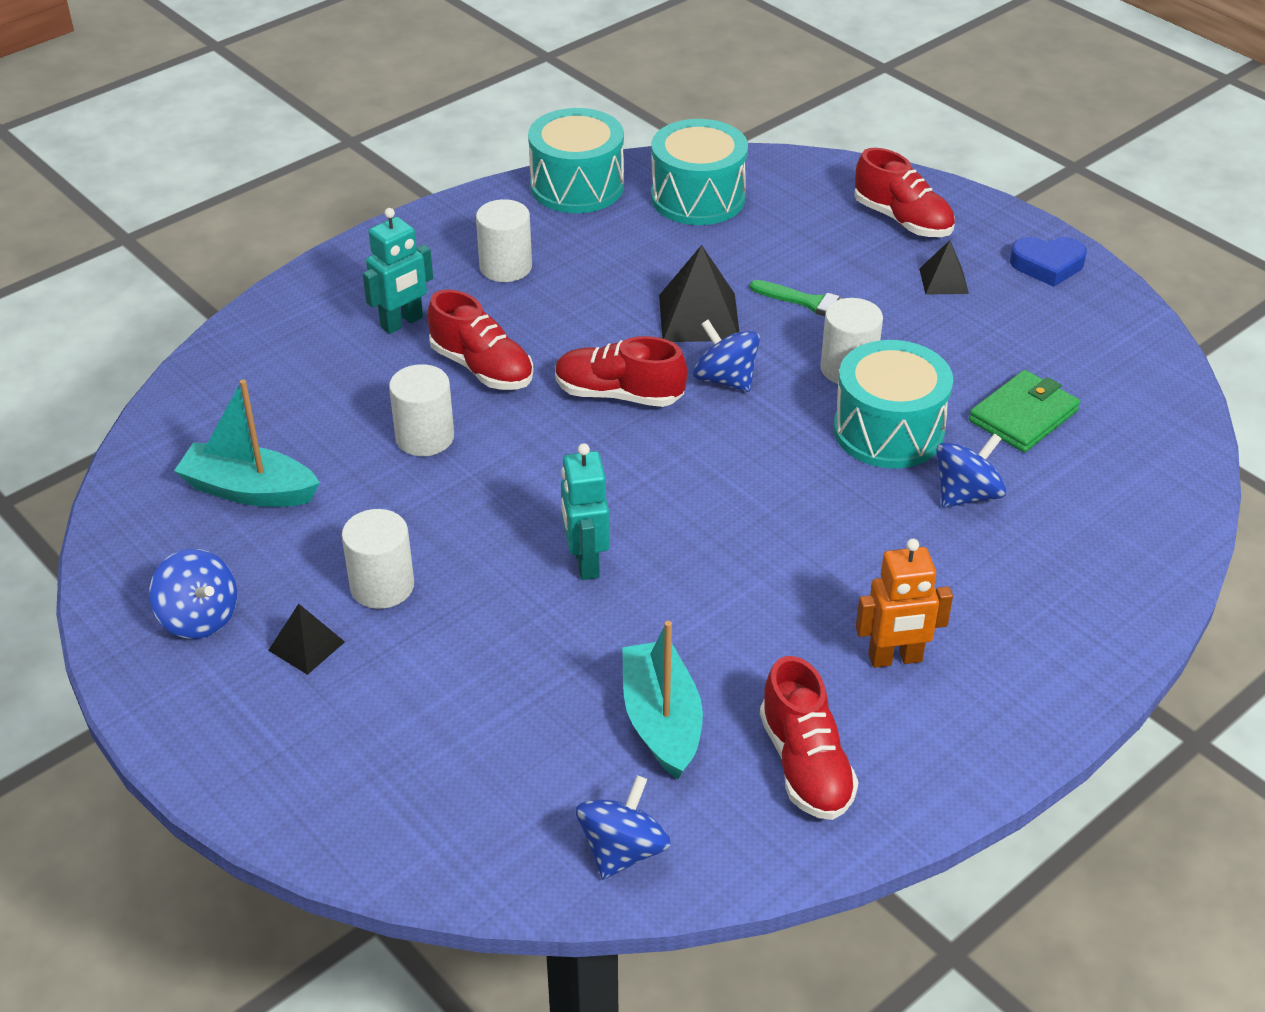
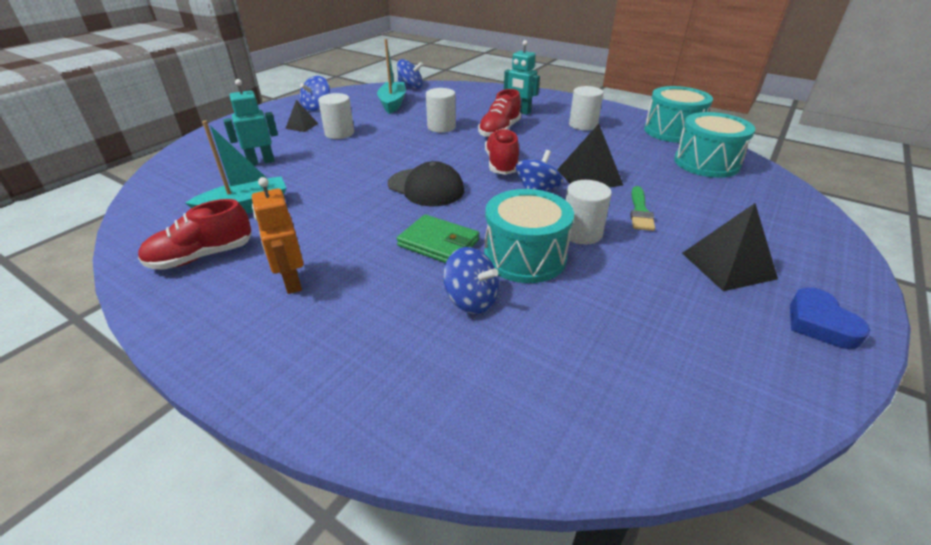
camera: 75 degrees right, 5 degrees down
turquoise robot [561,443,610,580] -> turquoise robot moved to [223,79,278,165]
blue spinning top [576,775,671,879] -> blue spinning top moved to [397,59,423,89]
red shoe [854,148,955,237] -> none
black pyramid [919,240,969,295] -> black pyramid [682,203,778,291], size x1.73
green wallet [969,370,1080,452] -> green wallet moved to [397,214,479,263]
none -> black cap [388,161,464,206]

